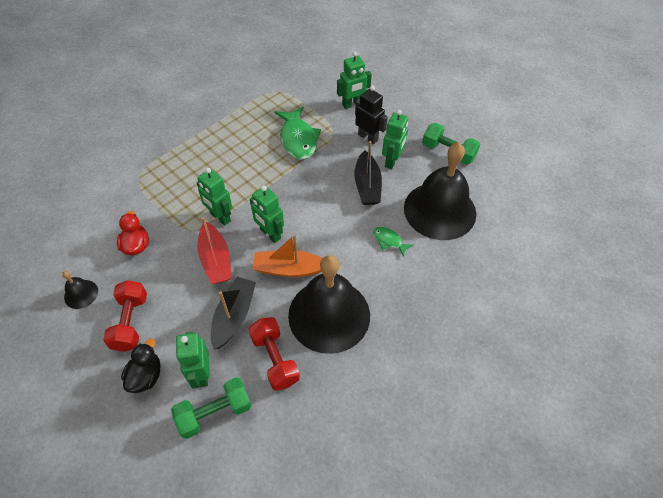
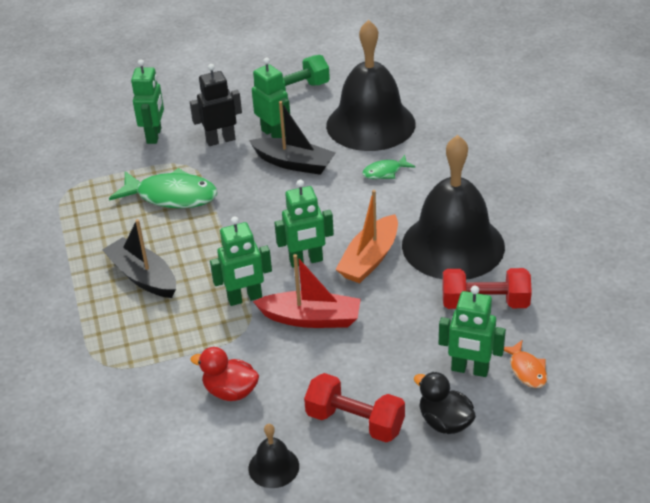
camera: 60 degrees left, 15 degrees down
green dumbbell [171,377,252,439] -> orange fish [504,340,547,388]
black boat [211,277,256,350] -> black boat moved to [102,219,176,298]

